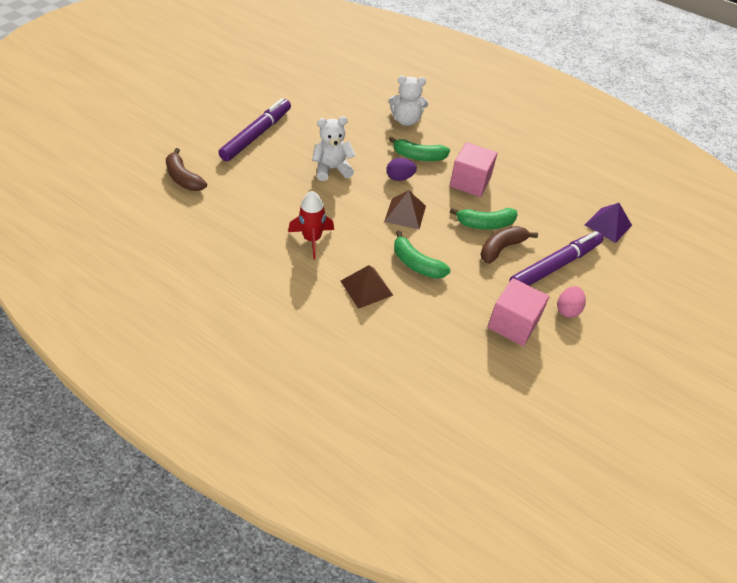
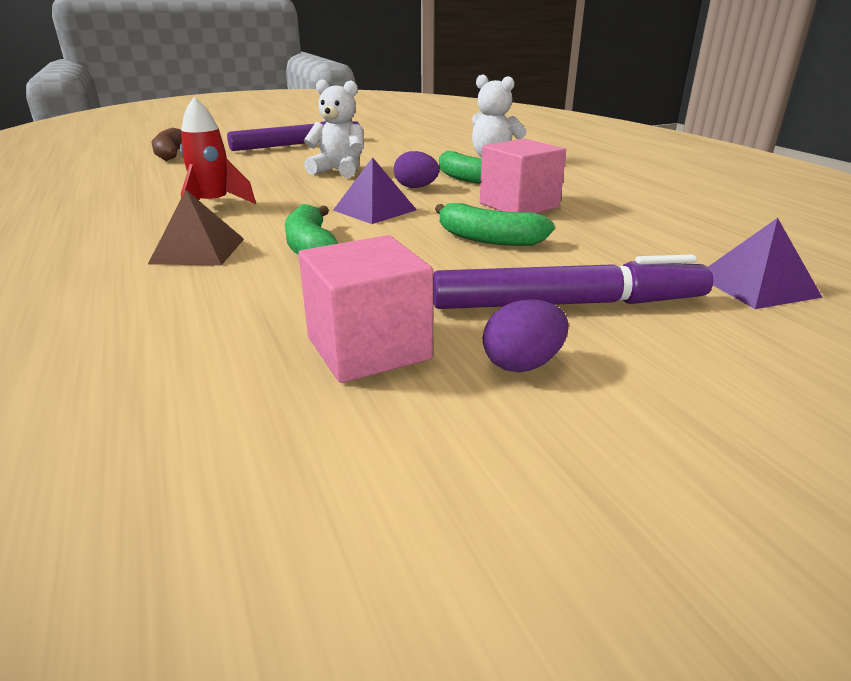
camera: 35 degrees right, 20 degrees down
brown pyramid [384,190,426,229] -> purple pyramid [333,157,417,224]
brown banana [480,226,538,264] -> none
pink egg [557,286,586,318] -> purple egg [483,299,569,372]

